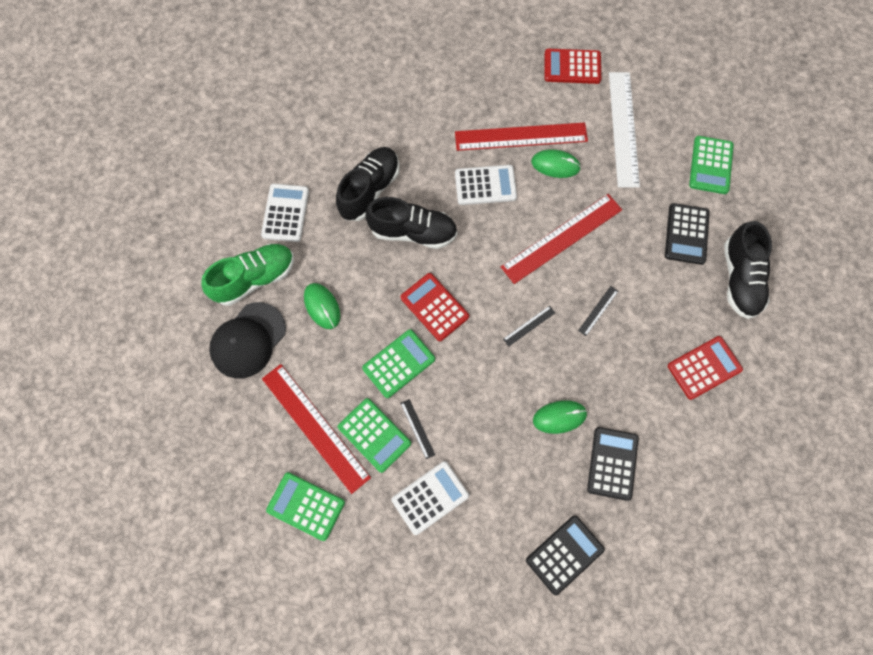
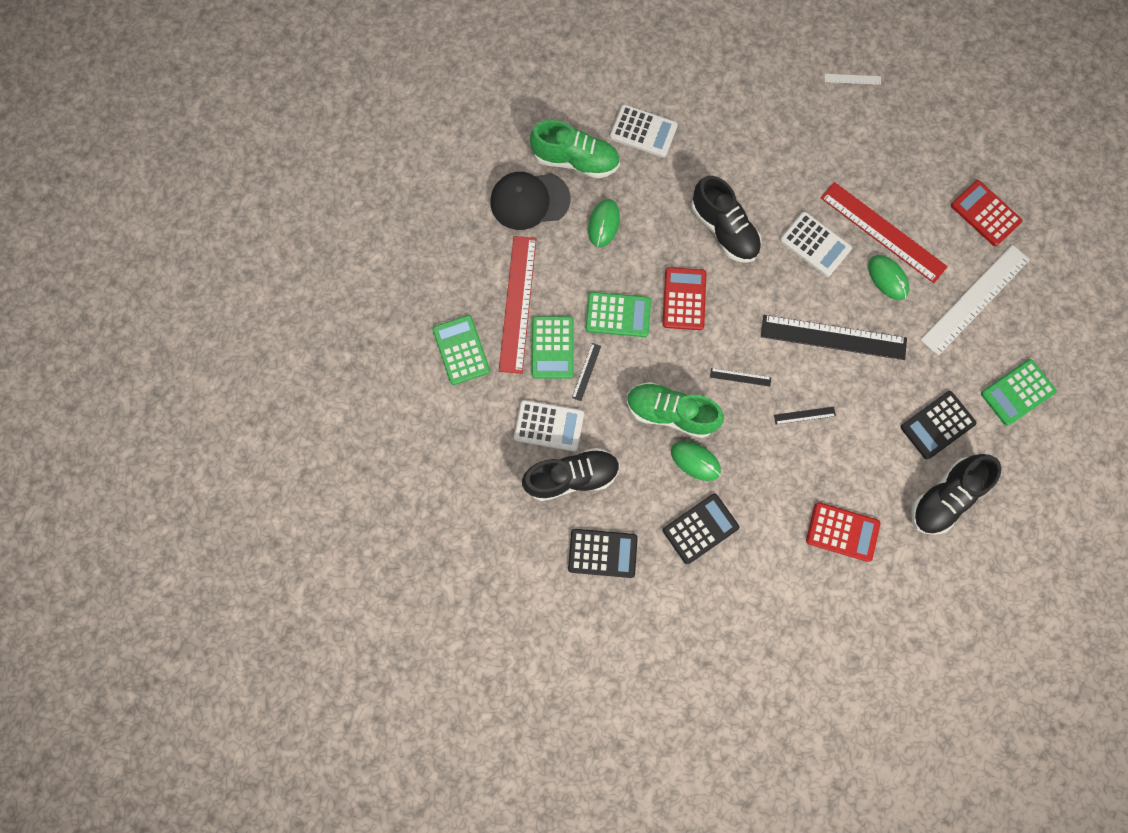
camera: 45 degrees right, 5 degrees up
white calculator [261,183,309,242] -> white calculator turned 60 degrees clockwise [610,104,678,157]
black shoe [336,147,400,221] -> black shoe moved to [522,448,620,501]
red ruler [501,194,622,284] -> black ruler [761,315,907,360]
none -> green shoe [627,382,724,438]
none -> white ruler [825,74,881,85]

